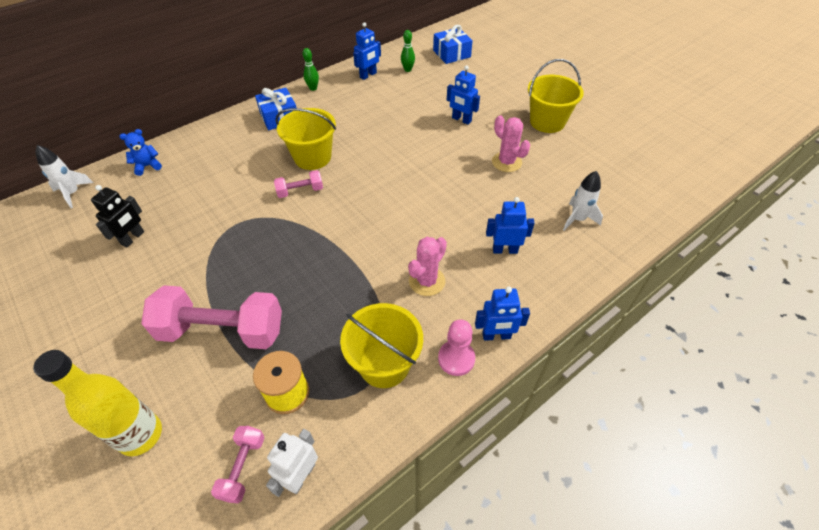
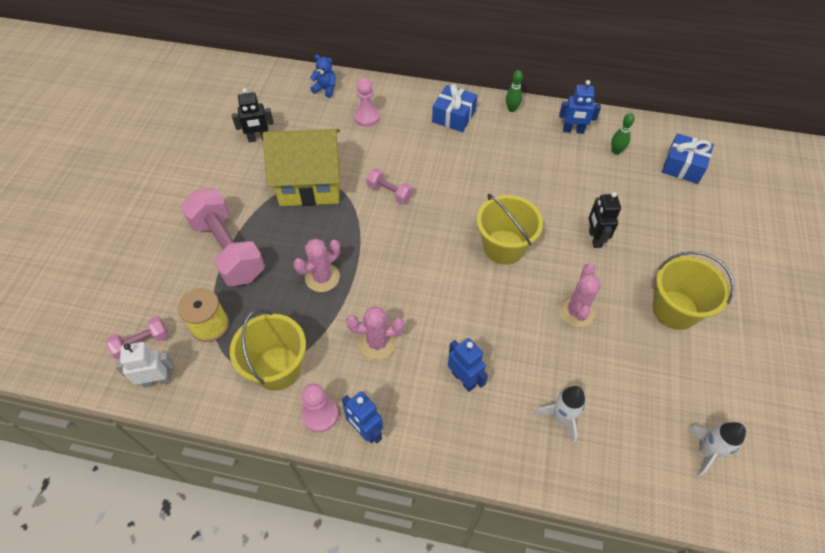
camera: 50 degrees right, 5 degrees up
yellow bottle [33,350,162,456] -> none
white rocket [36,145,93,208] -> white rocket moved to [687,422,746,477]
yellow bucket [276,108,336,170] -> yellow bucket moved to [477,194,543,265]
blue robot [447,65,480,125] -> black robot [588,192,621,248]
none -> yellow house [263,129,340,206]
none -> pink cactus [293,238,340,292]
none -> pink pawn [354,78,380,127]

